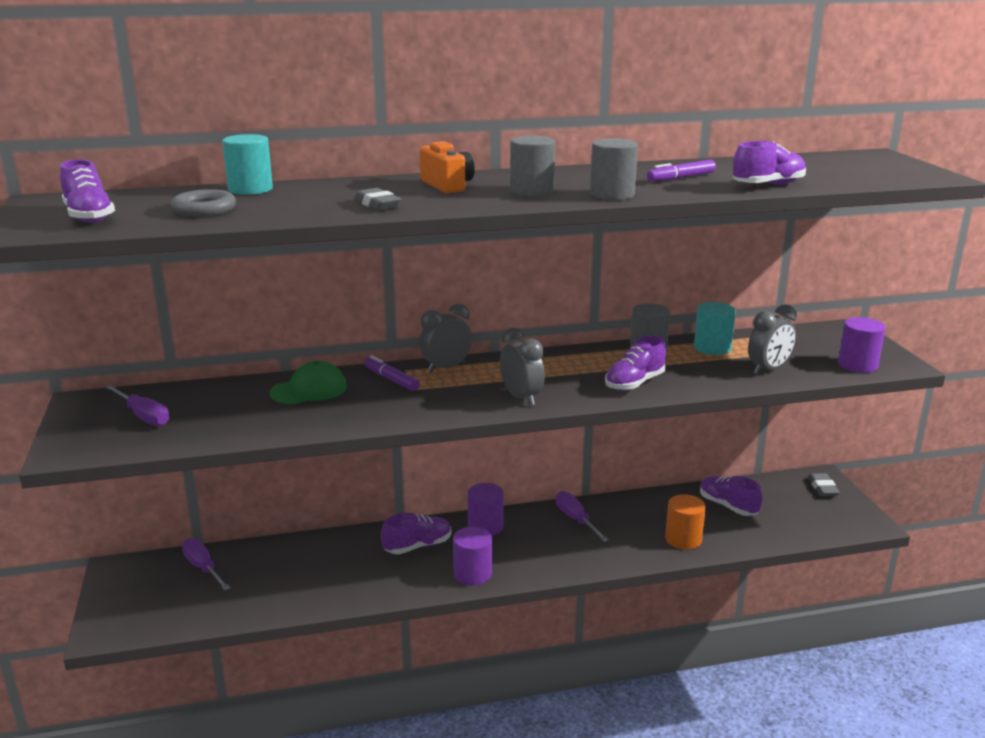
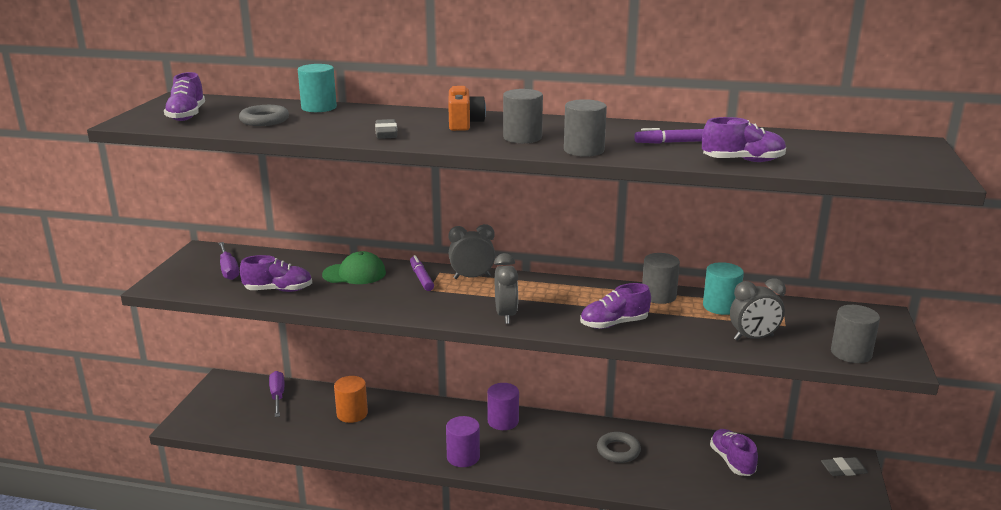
camera: 25 degrees right, 0 degrees up
purple shoe [381,513,451,554] -> purple shoe moved to [240,255,312,292]
purple screwdriver [556,491,609,542] -> none
orange cylinder [665,494,706,550] -> orange cylinder moved to [334,376,368,423]
grey eraser [808,473,840,496] -> grey eraser turned 60 degrees clockwise [821,457,868,476]
purple cylinder [838,317,886,373] -> grey cylinder [831,305,880,363]
none -> grey ring [597,432,641,463]

